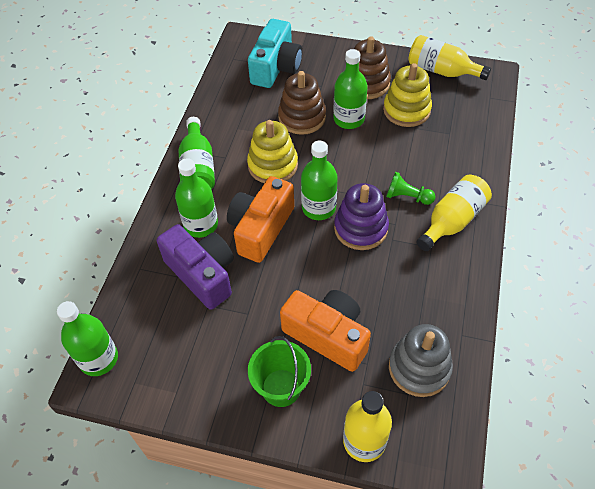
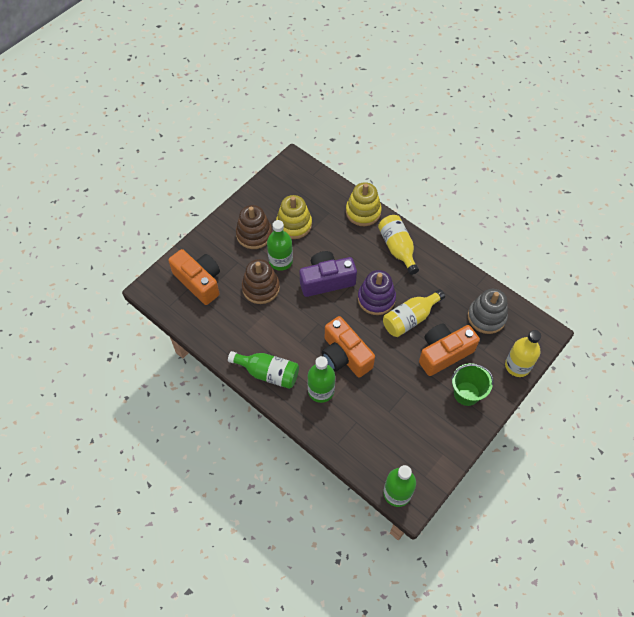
camera: 65 degrees left, 5 degrees up
purple camera [157,224,234,310] -> purple camera moved to [300,251,357,297]
yellow stacking toy [247,120,298,183] -> yellow stacking toy moved to [346,182,382,226]
turquoise camera [248,19,302,88] -> orange camera [168,249,220,305]
green bottle [301,140,338,220] -> none
green pawn [386,172,435,205] -> none
yellow bottle [408,35,491,80] -> yellow bottle moved to [383,289,445,337]

